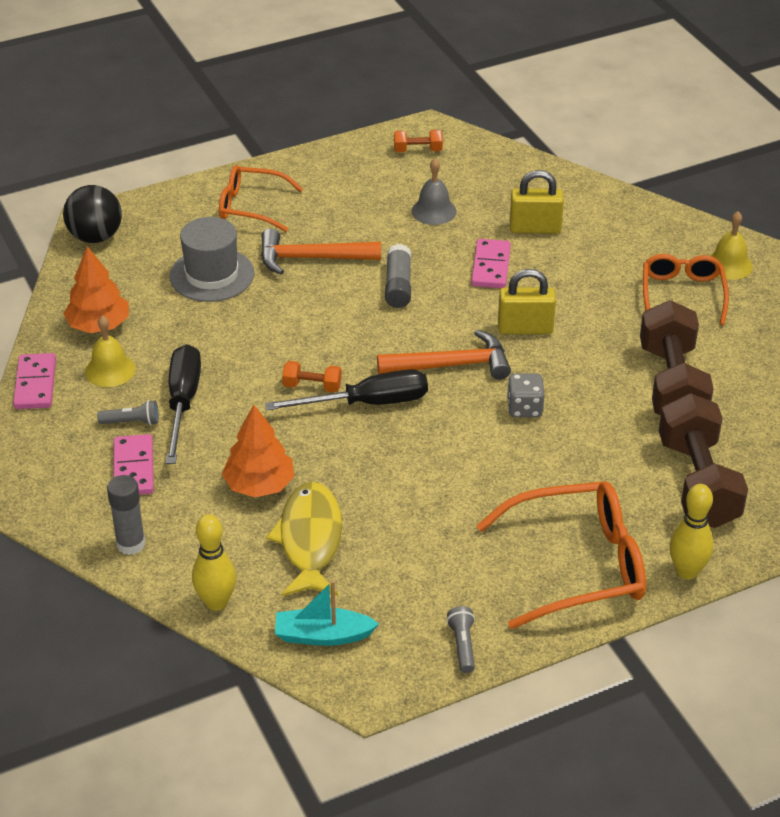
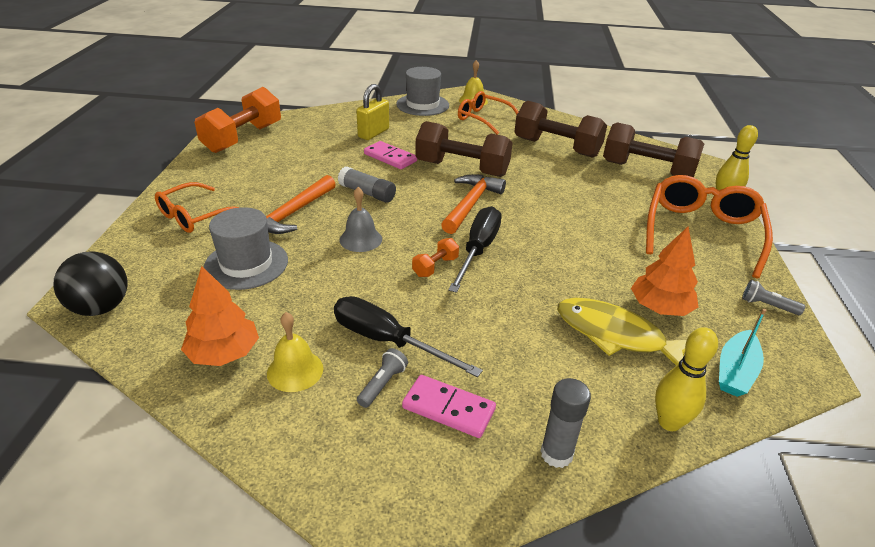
camera: 60 degrees left, 5 degrees down
pink domino [13,353,56,409] -> none
orange tree [222,405,295,497] -> orange tree moved to [631,227,699,316]
orange dumbbell [394,130,443,152] -> orange dumbbell [195,87,281,153], size x2.27
grey bell [411,158,457,225] -> grey bell moved to [340,187,382,252]
yellow padlock [498,269,556,334] -> brown dumbbell [415,121,513,177]
grey dice [507,374,544,417] -> none
none -> grey hat [396,67,449,116]

